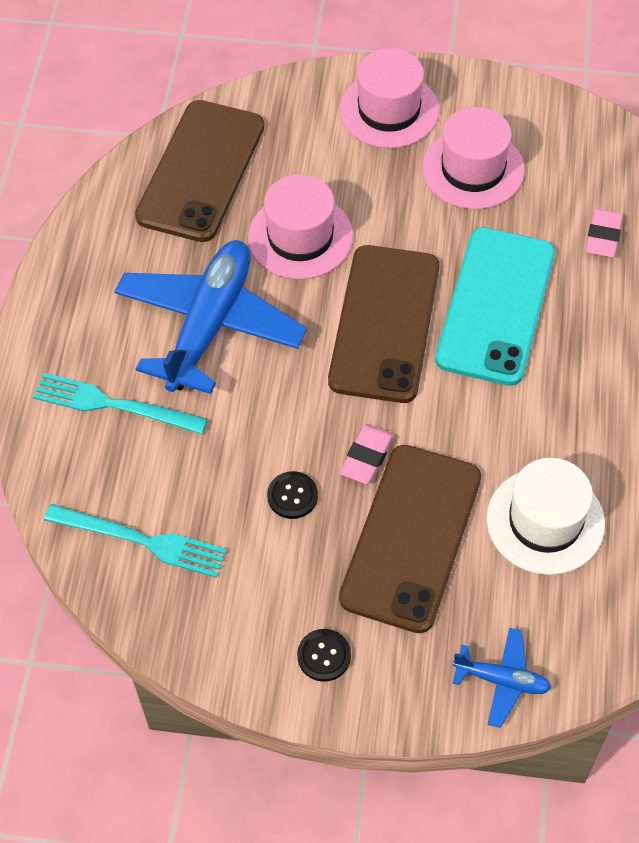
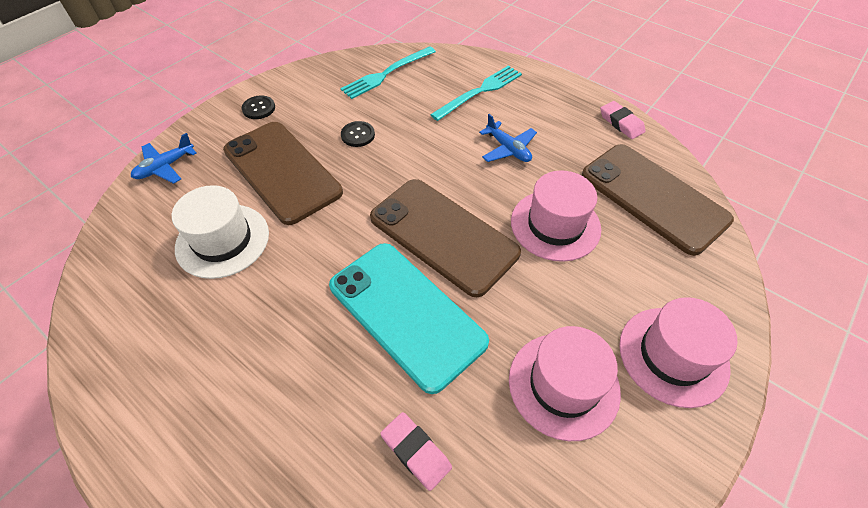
camera: 120 degrees right, 5 degrees down
blue plane [114,240,307,394] -> blue plane [479,114,537,162], size x0.47
pink eraser [340,424,394,484] -> pink eraser moved to [600,101,646,139]

